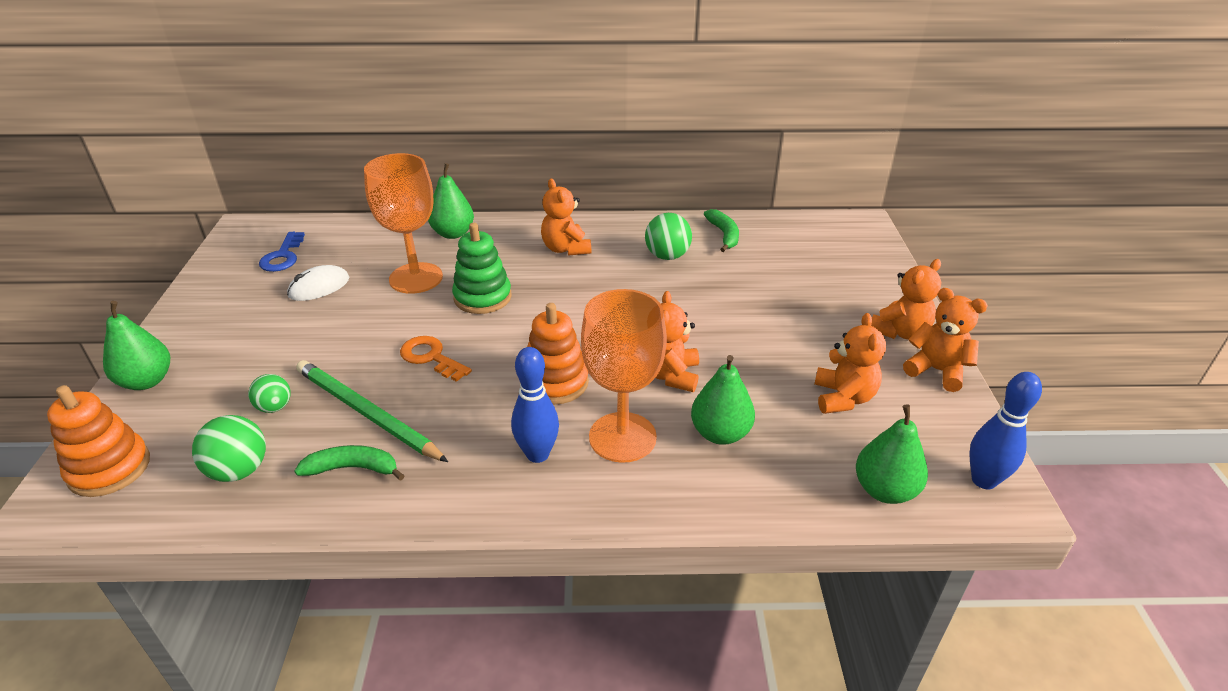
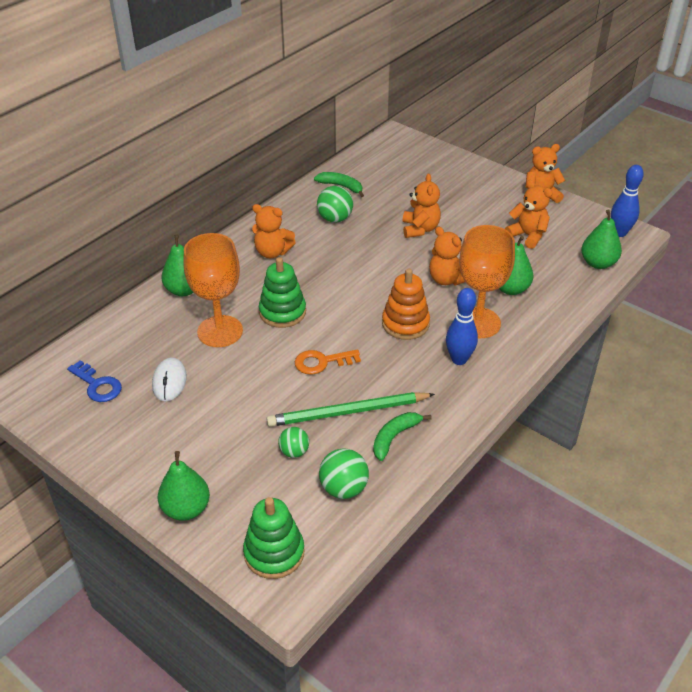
camera: 50 degrees left, 5 degrees up
orange stacking toy [47,385,150,497] -> green stacking toy [243,497,305,579]
orange teddy bear [871,259,941,339] -> orange teddy bear moved to [403,174,441,238]

